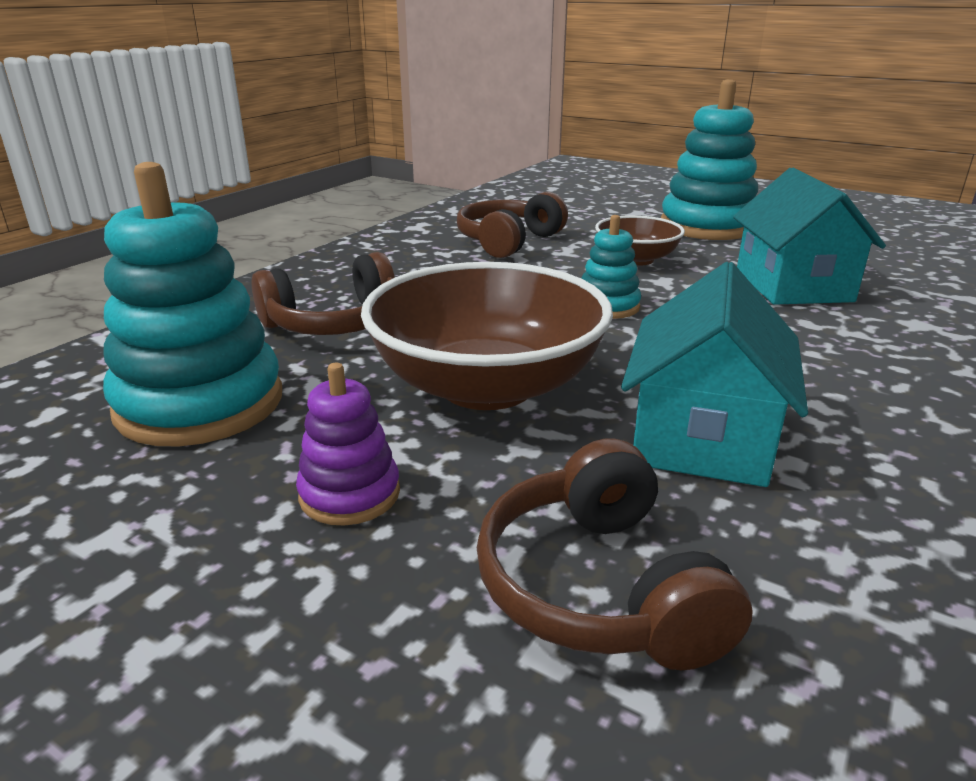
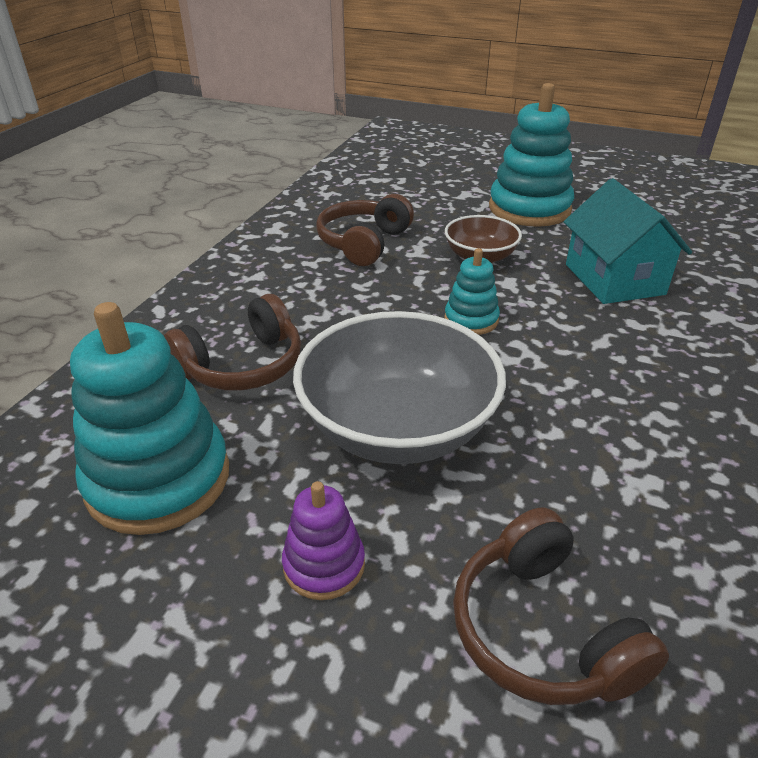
camera: 10 degrees left, 10 degrees up
brown bowl [361,262,613,410] -> grey bowl [293,311,506,464]
turquoise house [621,262,808,487] -> none

